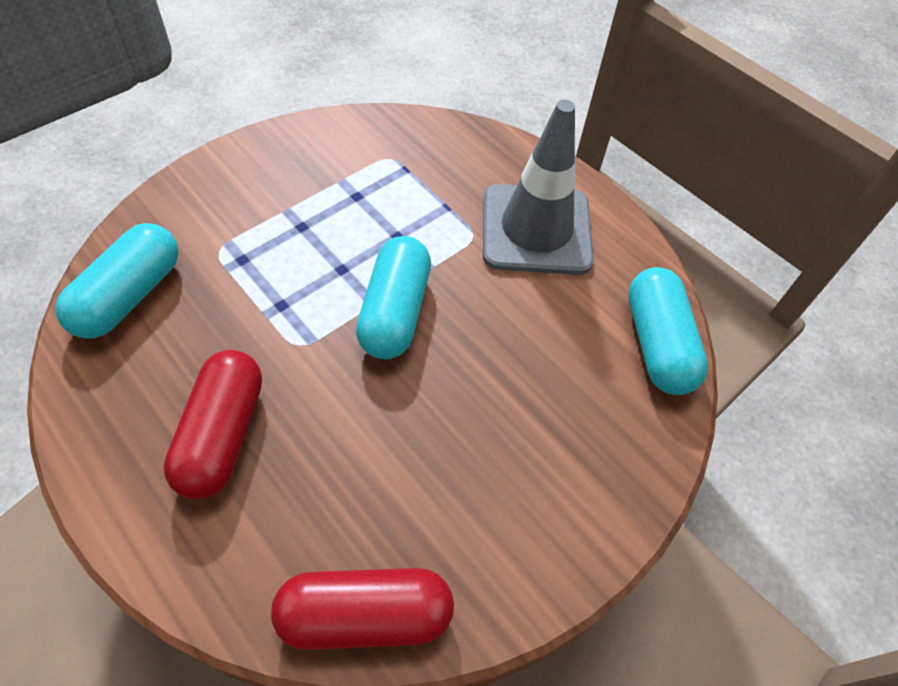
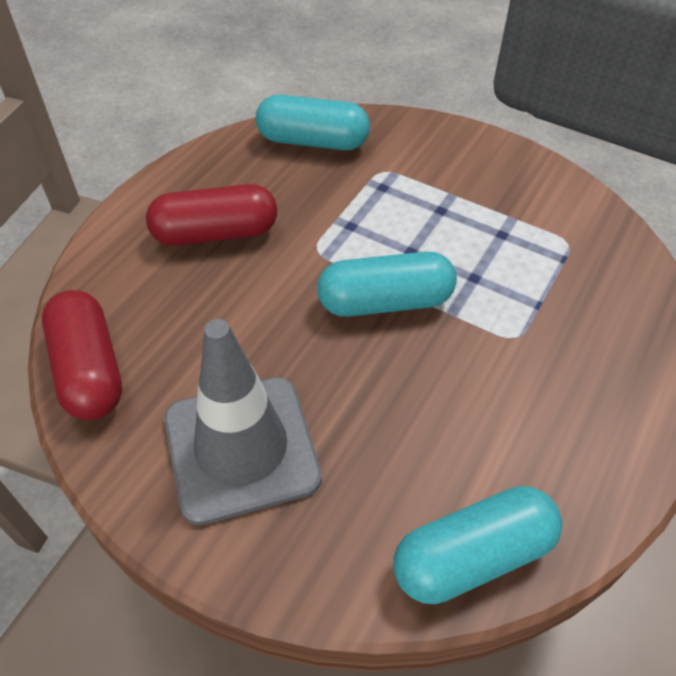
camera: 75 degrees right, 5 degrees down
grey traffic cone [483,100,594,275] -> grey traffic cone moved to [164,319,322,525]

